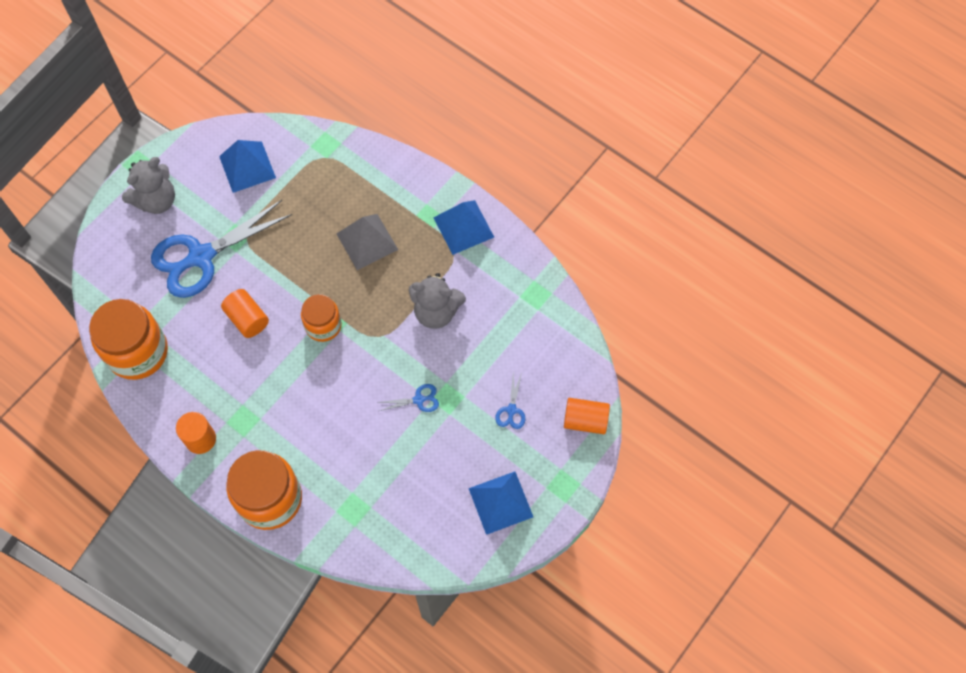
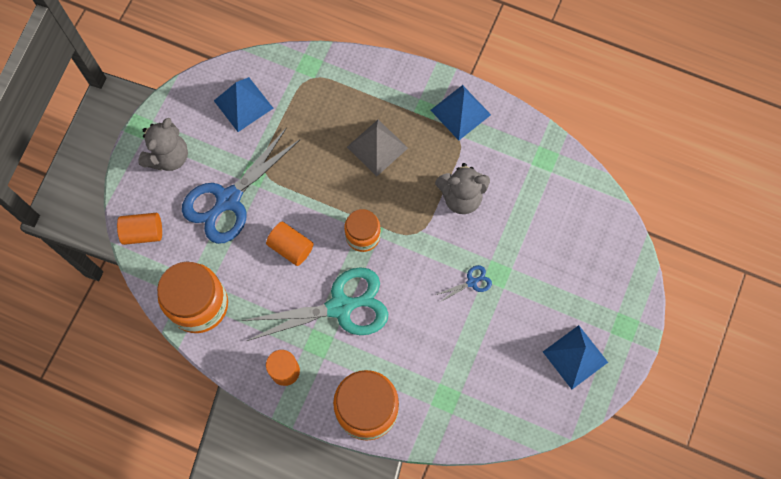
camera: 15 degrees left, 5 degrees up
blue scissors [495,372,525,429] -> none
orange cylinder [564,398,610,434] -> orange cylinder moved to [117,213,162,245]
none -> turquoise scissors [242,267,388,341]

